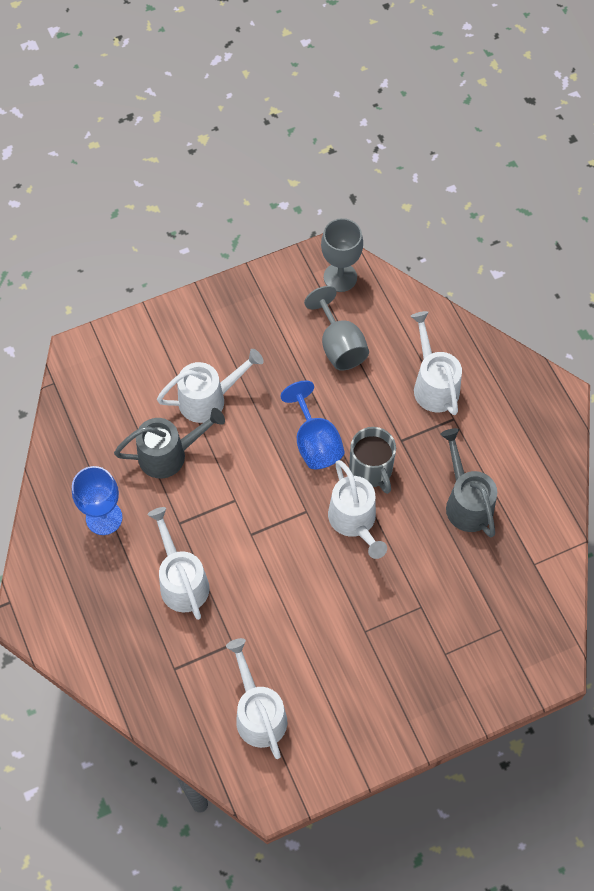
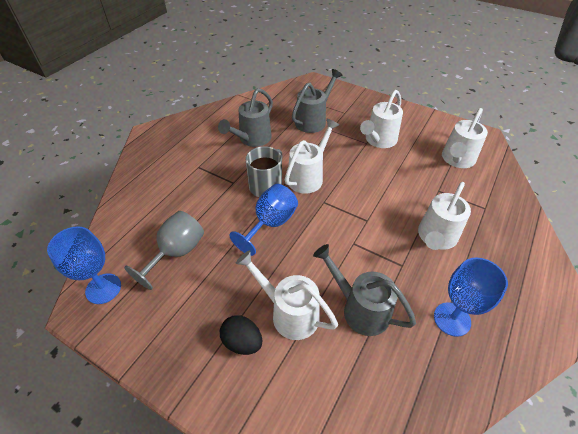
camera: 125 degrees left, 15 degrees down
grey goblet [321,218,363,292] -> blue goblet [47,226,121,304]
white watering can [411,311,462,415] -> white watering can moved to [360,90,403,148]
none -> black egg [220,315,262,355]
none -> grey watering can [292,69,342,133]

